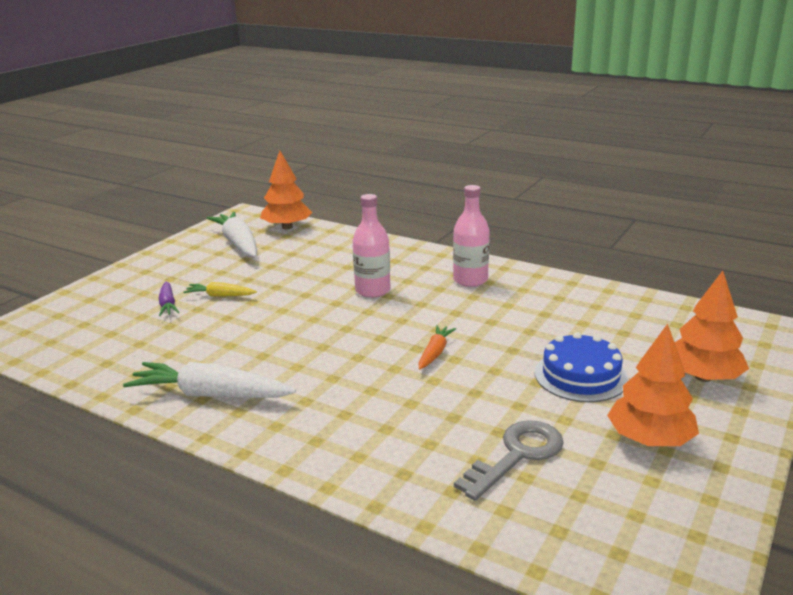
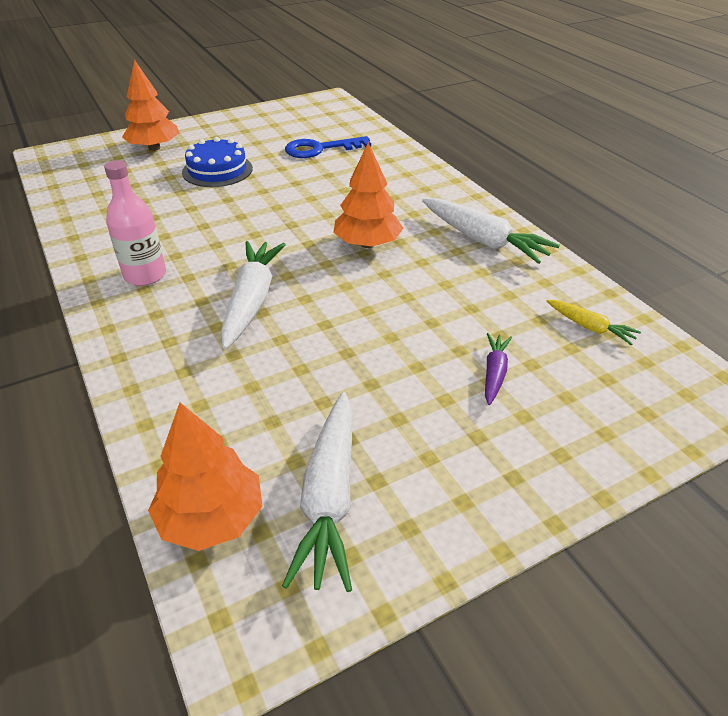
camera: 150 degrees left, 15 degrees up
yellow carrot [183,282,257,297] -> yellow carrot moved to [547,300,641,345]
pink bottle [352,194,391,298] -> white carrot [221,241,286,349]
orange carrot [419,325,456,370] -> none
grey key [454,420,564,501] -> blue key [285,136,371,158]
orange tree [607,324,699,446] -> orange tree moved to [333,142,403,248]

